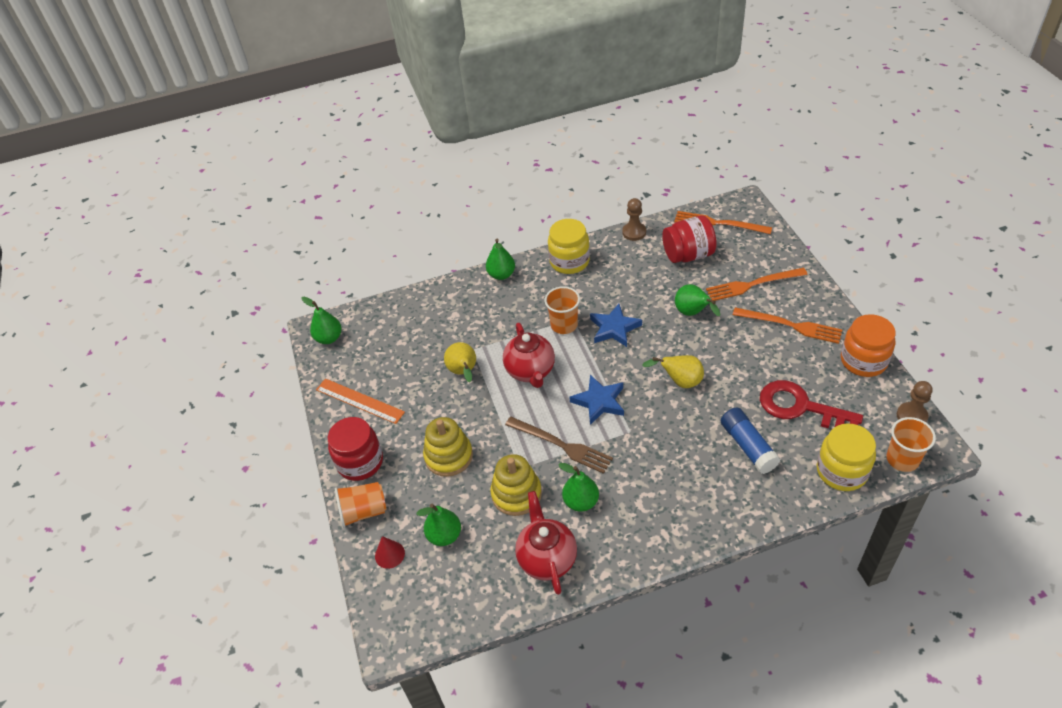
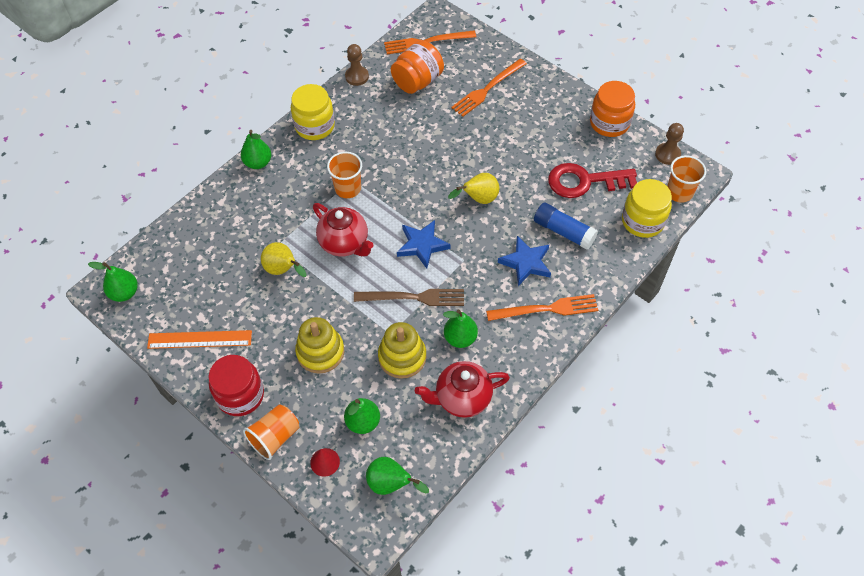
camera: 35 degrees left, 10 degrees up
red teapot [515,491,577,595] -> red teapot turned 60 degrees counterclockwise [415,361,510,418]
blue star [590,304,642,347] -> blue star moved to [498,236,551,286]
red jar [662,216,717,263] -> orange jar [391,40,444,94]
green pear [675,284,720,316] -> green pear moved to [366,457,429,495]
orange fork [733,307,842,344] -> orange fork moved to [486,294,598,321]

